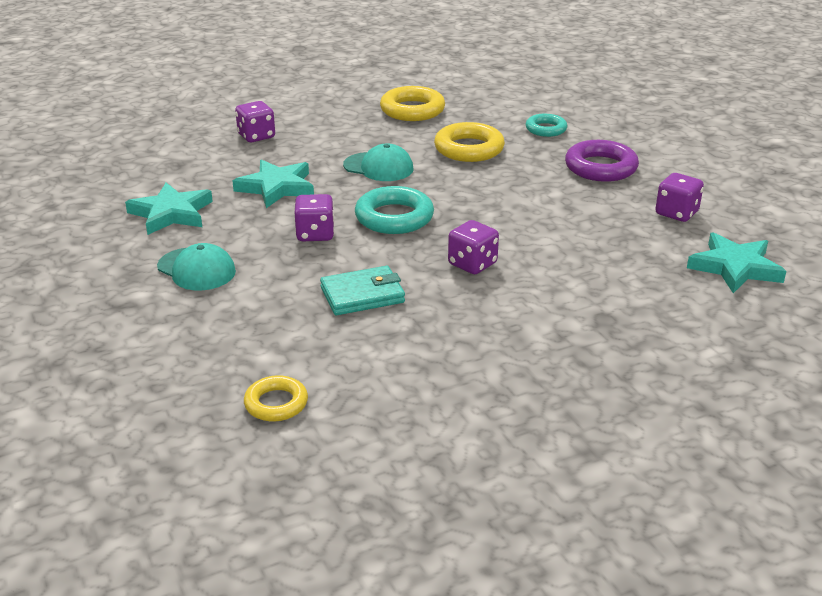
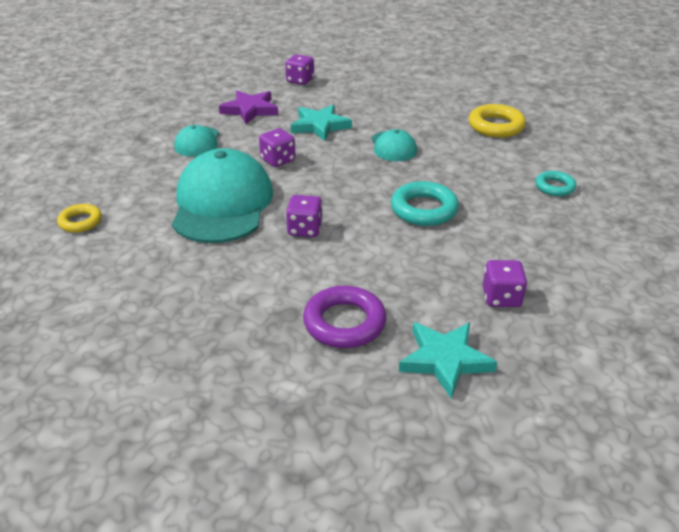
camera: 55 degrees right, 5 degrees up
turquoise star [125,183,213,235] -> purple star [219,91,278,124]
purple dice [235,101,275,142] -> purple dice moved to [285,54,314,85]
turquoise wallet [320,266,405,315] -> turquoise cap [172,148,273,243]
turquoise ring [355,186,434,234] -> turquoise ring moved to [391,181,459,226]
yellow ring [434,122,505,162] -> none
purple ring [565,140,639,182] -> purple ring moved to [303,285,387,348]

